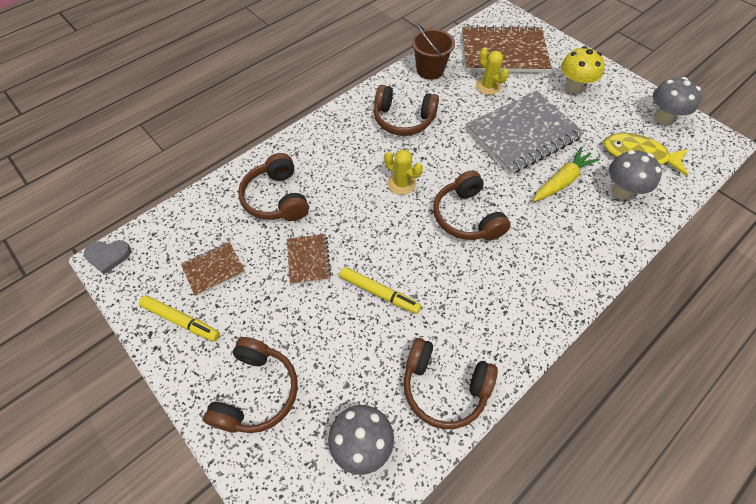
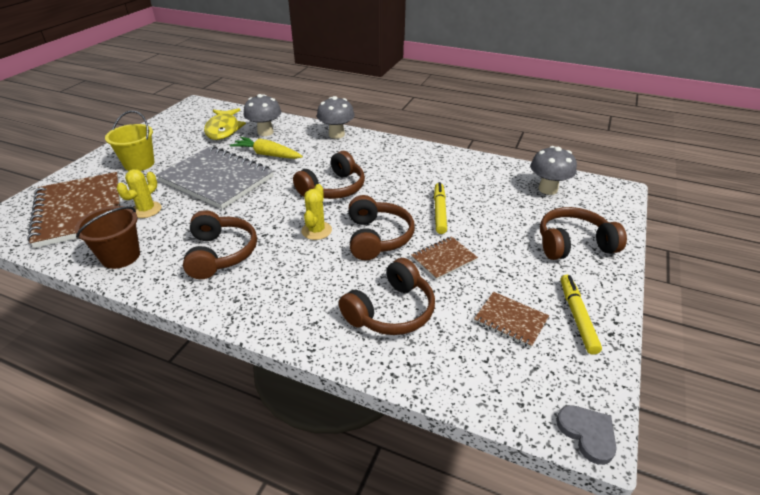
camera: 115 degrees left, 20 degrees down
brown headphones [404,338,498,429] -> brown headphones moved to [349,195,415,260]
yellow mushroom [561,46,605,94] -> yellow bucket [105,111,154,171]
grey mushroom [653,77,701,125] -> grey mushroom moved to [317,96,355,139]

